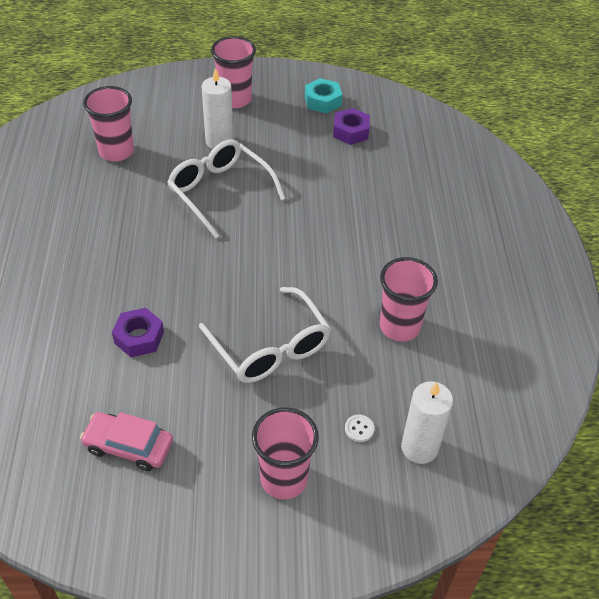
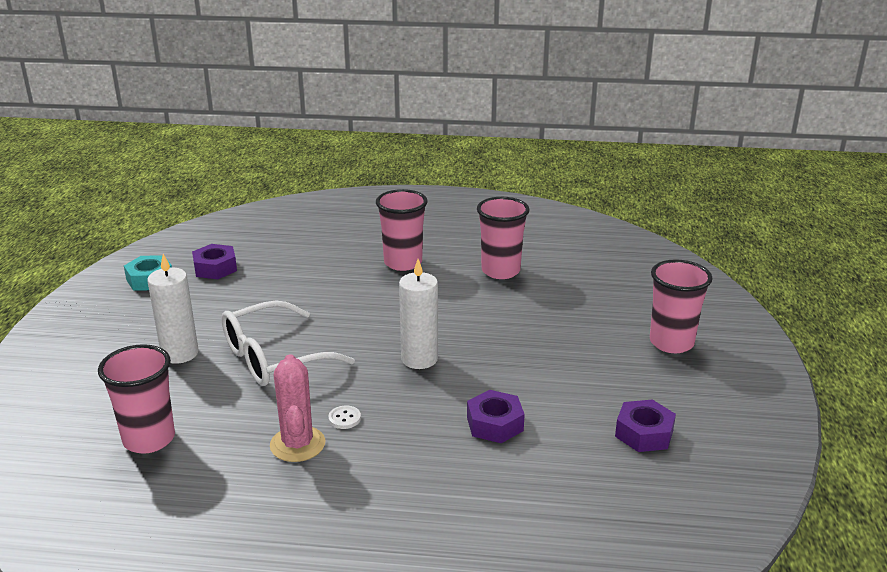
camera: 80 degrees left, 20 degrees down
pink car [80,412,173,471] -> purple nut [615,399,676,452]
white glasses [199,287,331,383] -> none
pink cup [211,36,256,108] -> pink cup moved to [376,189,428,271]
white button [345,415,375,442] -> white button moved to [328,406,361,429]
white candle [401,381,453,464] -> white candle moved to [399,259,438,369]
none -> pink cactus [270,354,325,462]

